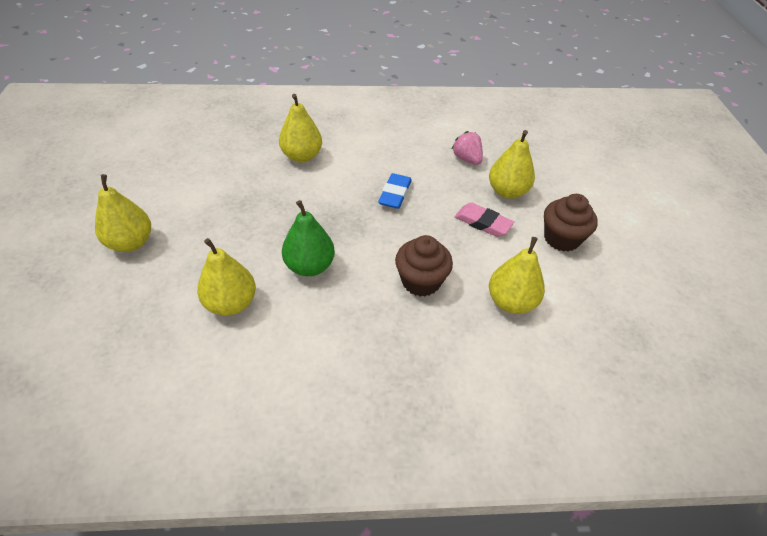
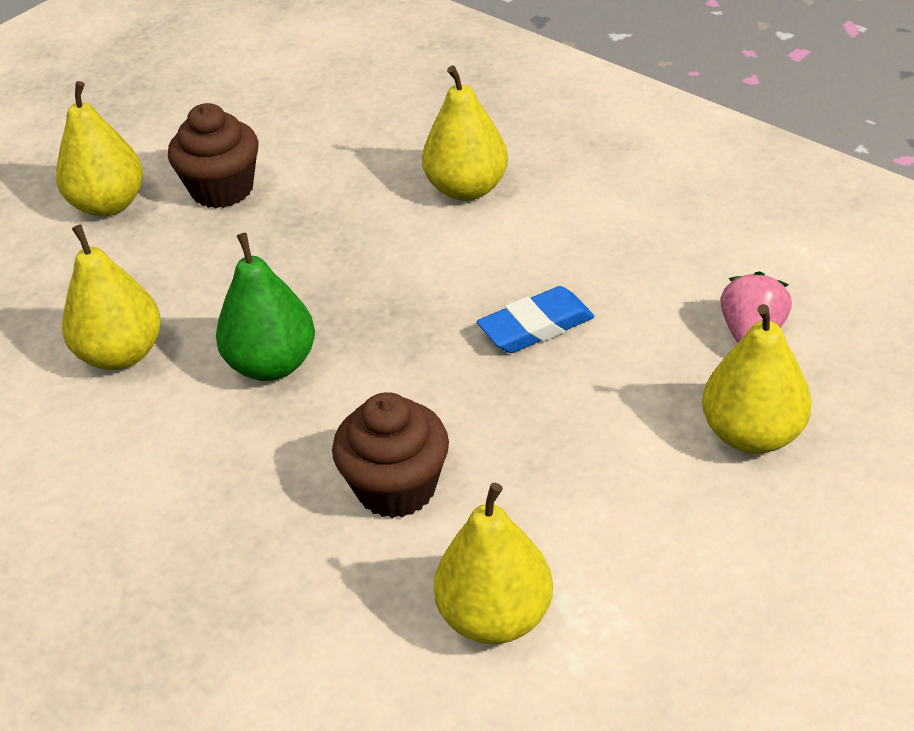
camera: 50 degrees right, 5 degrees down
pink eraser [455,202,514,237] -> none
brown cupcake [544,194,598,252] -> brown cupcake moved to [168,103,258,208]

